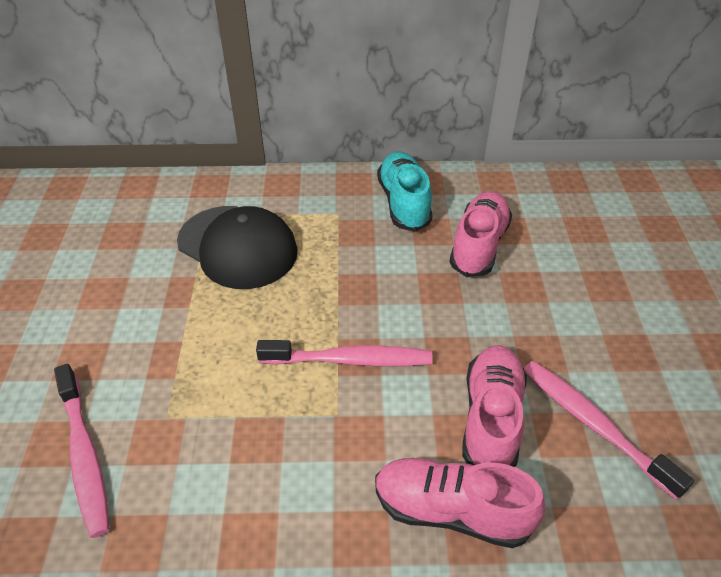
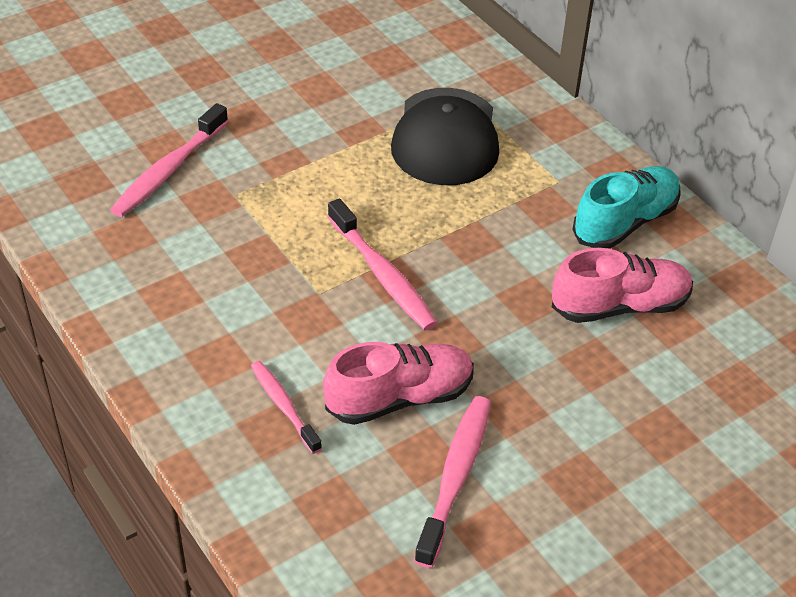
camera: 55 degrees right, 0 degrees up
pink shoe [375,458,546,548] -> pink toothbrush [251,361,322,454]

